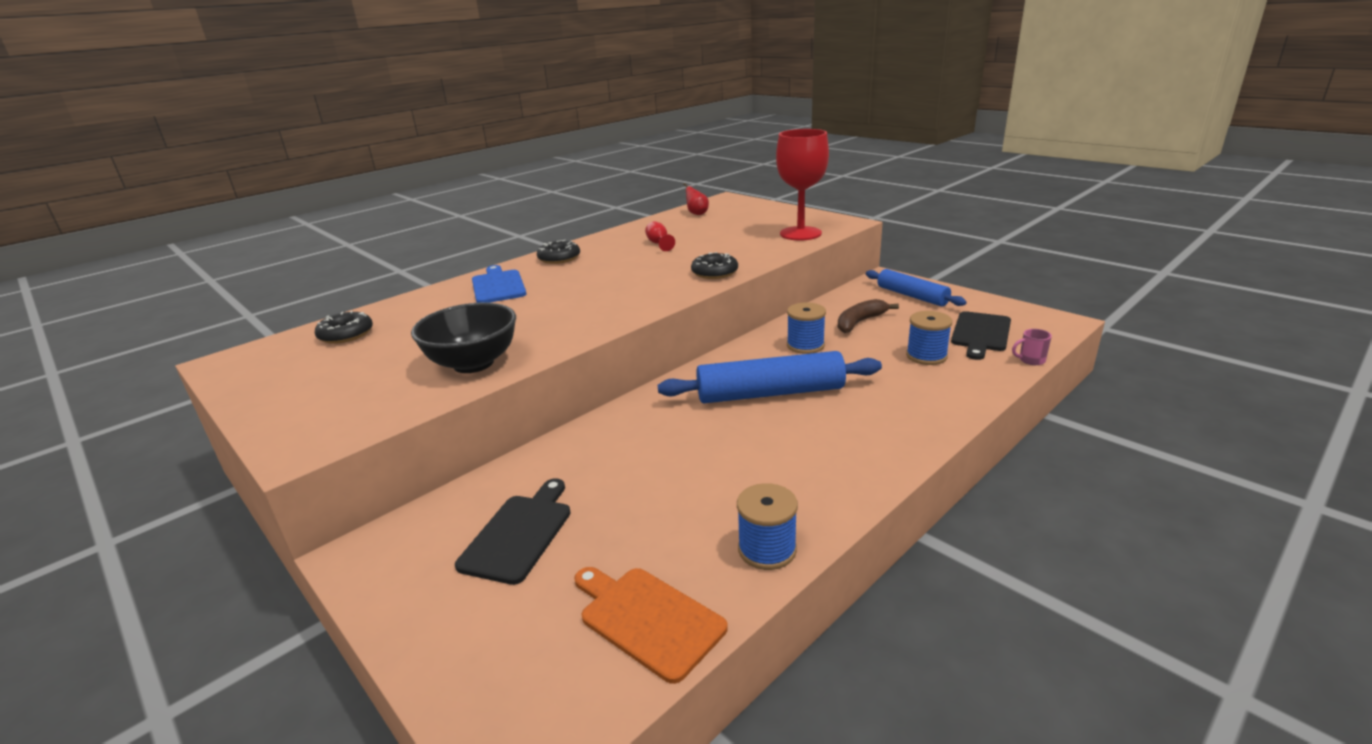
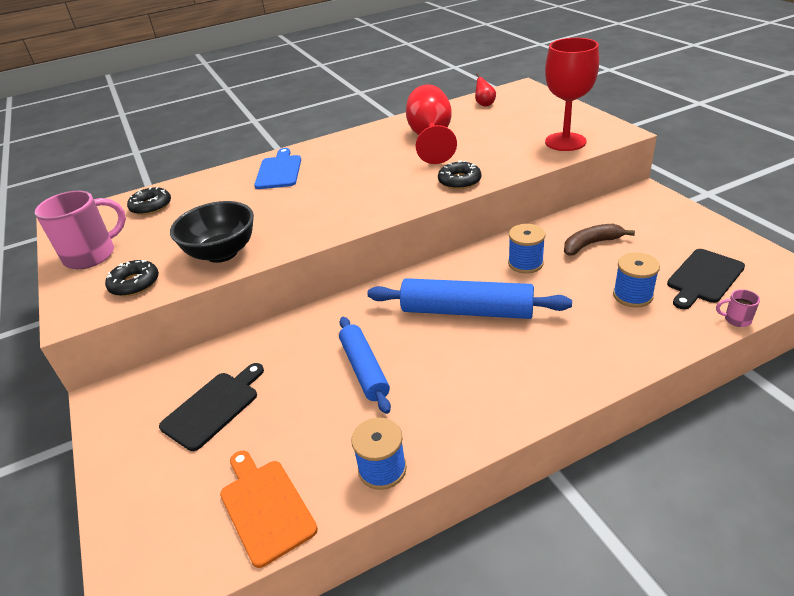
camera: 20 degrees right, 10 degrees up
black donut [537,240,580,264] -> black donut moved to [105,260,159,296]
red goblet [645,221,675,251] -> red goblet [406,84,457,164], size x2.45
blue rolling pin [866,269,967,306] -> blue rolling pin moved to [339,317,391,414]
none -> pink mug [35,191,126,269]

